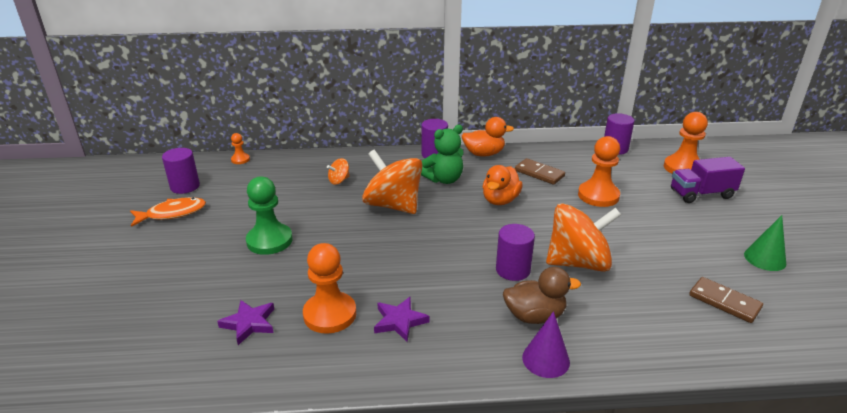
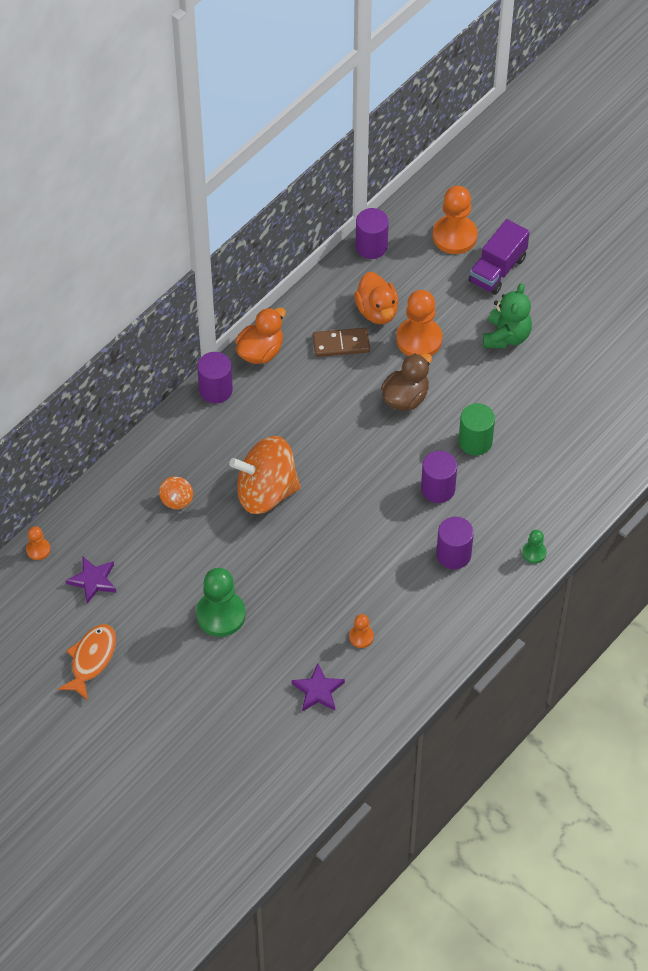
camera: 45 degrees left, 25 degrees up
purple cylinder [162,148,200,194] -> purple cylinder moved to [437,517,474,569]
orange pawn [303,243,356,334] -> orange pawn [349,614,374,648], size x0.50
purple star [374,297,429,342] -> purple star moved to [66,557,117,604]
green teddy bear [421,125,464,184] -> green teddy bear moved to [483,283,532,348]
orange duck [483,165,523,205] -> orange duck moved to [354,272,399,324]
brown duck [503,267,581,324] -> brown duck moved to [381,353,432,410]
purple cone [522,311,570,378] -> green pawn [522,530,546,564]
orange spinning top [546,203,621,272] -> green cylinder [459,403,495,455]
brown domino [689,277,763,323] -> none
green cone [744,215,786,271] -> none

